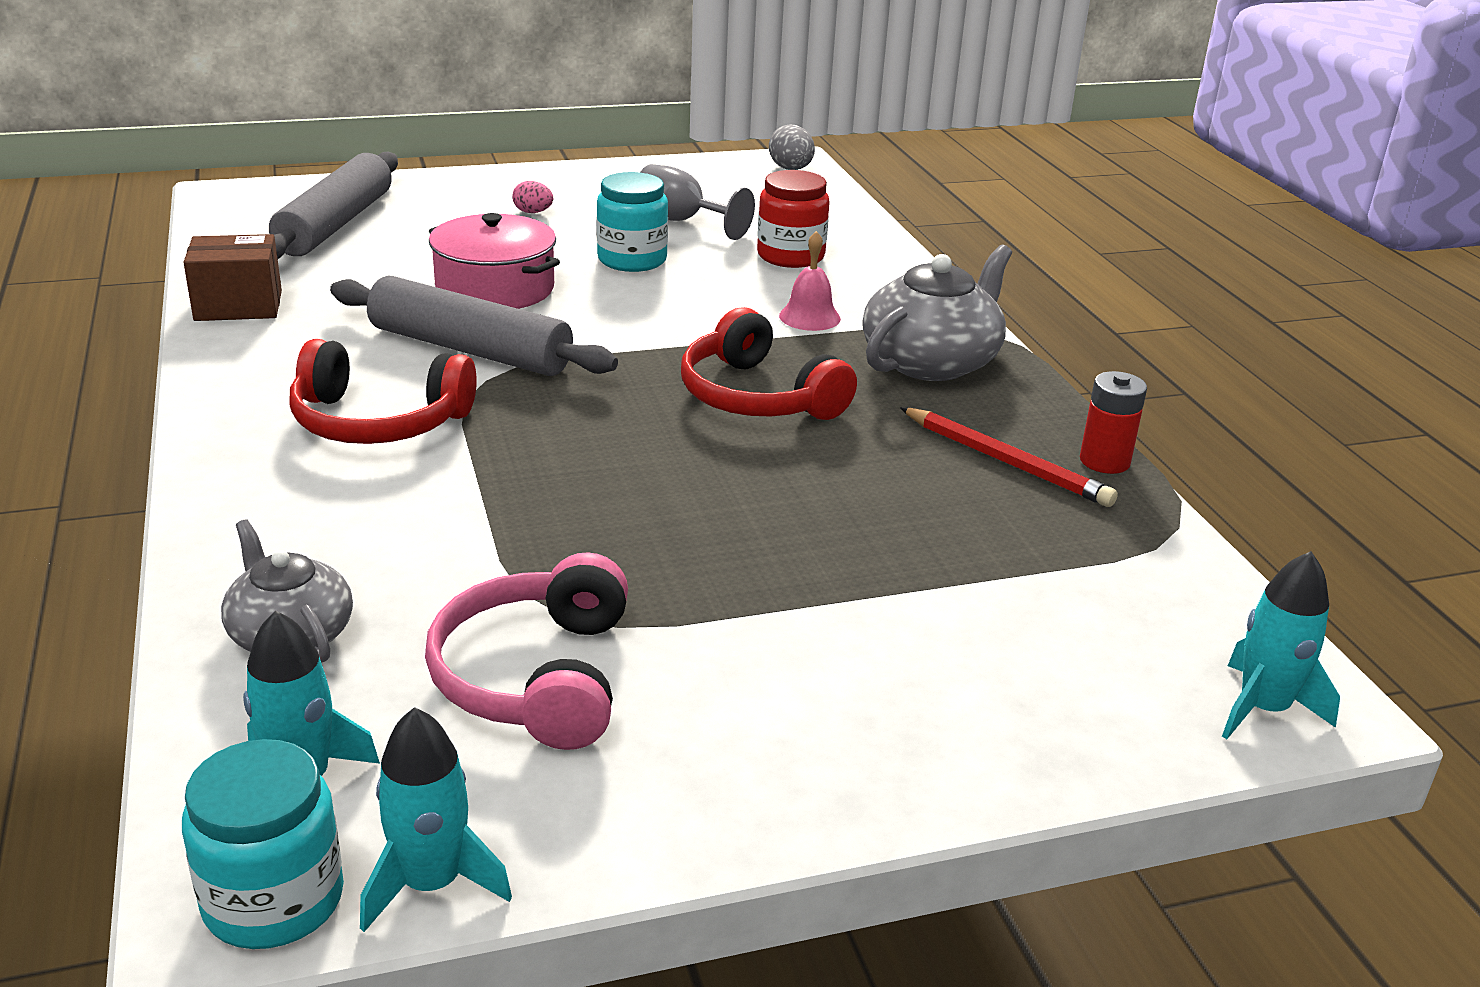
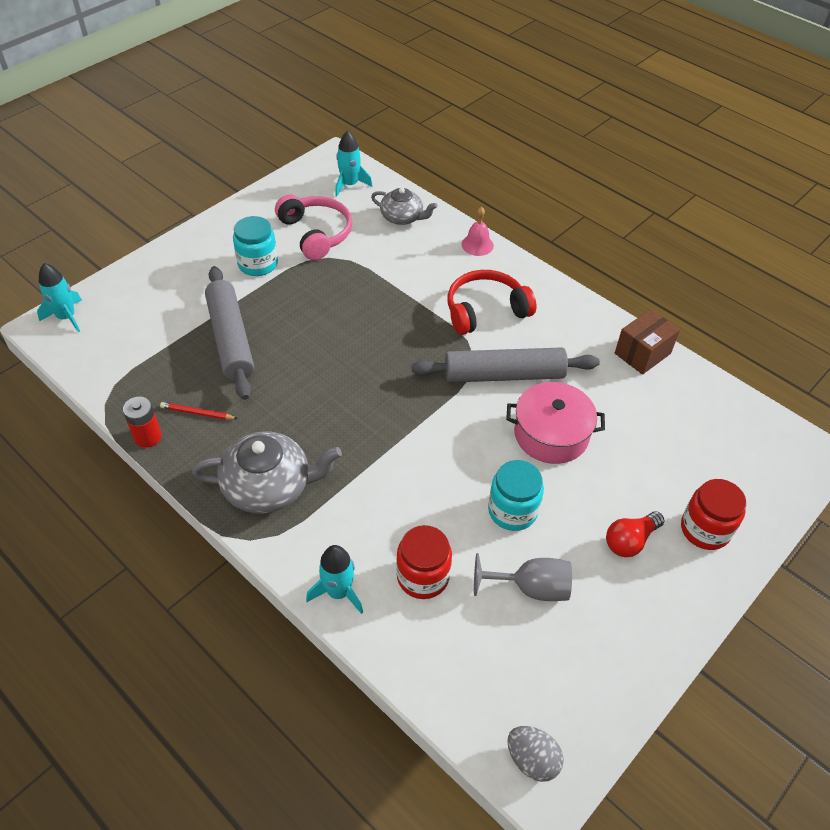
camera: 150 degrees right, 20 degrees up
turquoise jar [182,739,344,949] -> turquoise jar moved to [233,216,278,276]
grey rolling pin [269,151,398,259] -> grey rolling pin moved to [205,266,254,400]
turquoise rocket [360,707,512,932] -> turquoise rocket moved to [306,545,363,614]
pink egg [513,181,553,213] -> red light bulb [606,511,664,557]
red headphones [681,307,857,420] -> none
pink bell [779,231,841,331] -> pink bell moved to [461,206,494,256]
grey teapot [862,244,1012,381] -> grey teapot turned 105 degrees counterclockwise [192,431,342,514]
red pencil [900,407,1118,507] -> red pencil [160,402,238,420], size x0.61
none -> red jar [681,479,747,550]

